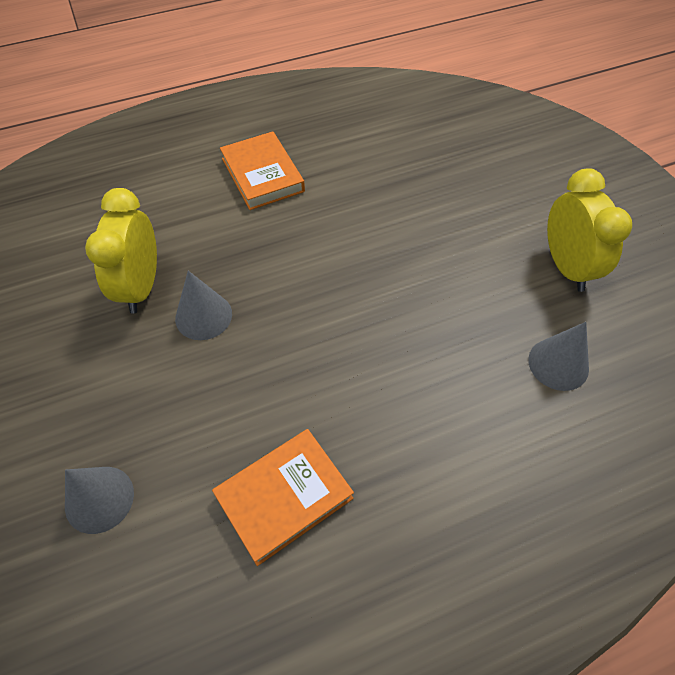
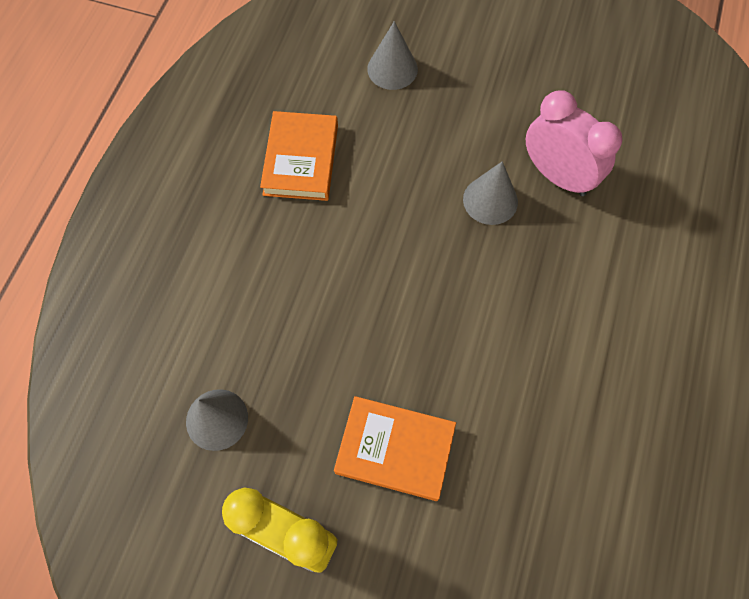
camera: 130 degrees right, 10 degrees up
yellow clock [85,188,157,313] -> pink clock [526,90,623,196]
orange book [220,131,305,210] -> orange book moved to [334,396,456,501]

